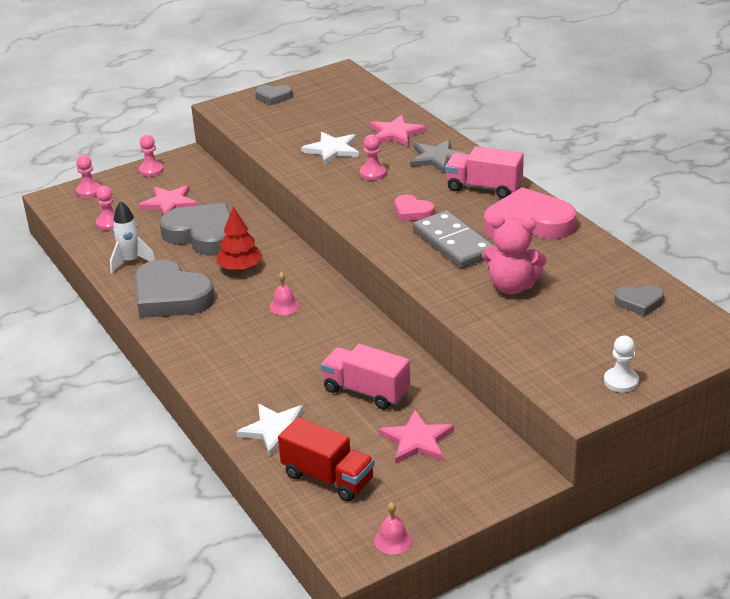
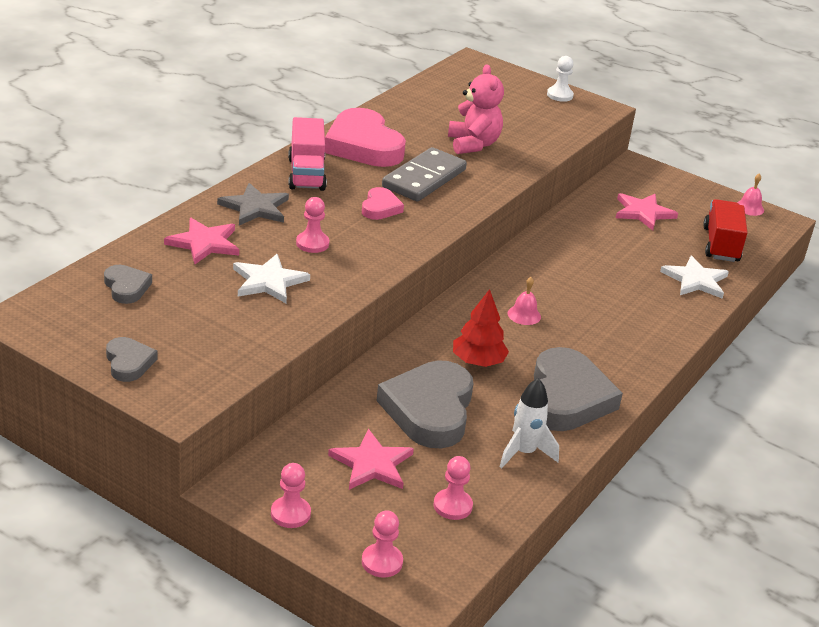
camera: 120 degrees left, 0 degrees up
pink truck [321,344,411,410] -> none
grey heart [614,285,664,316] -> grey heart moved to [104,265,152,304]

